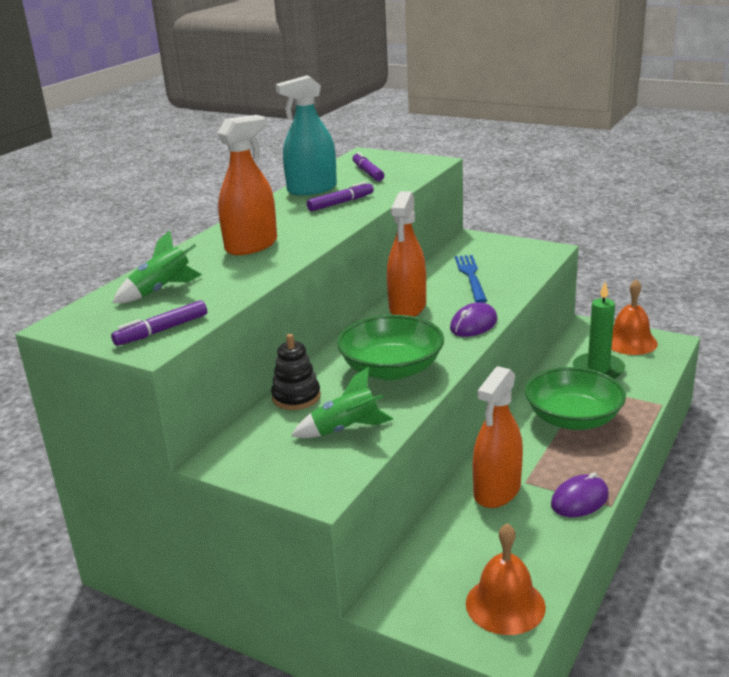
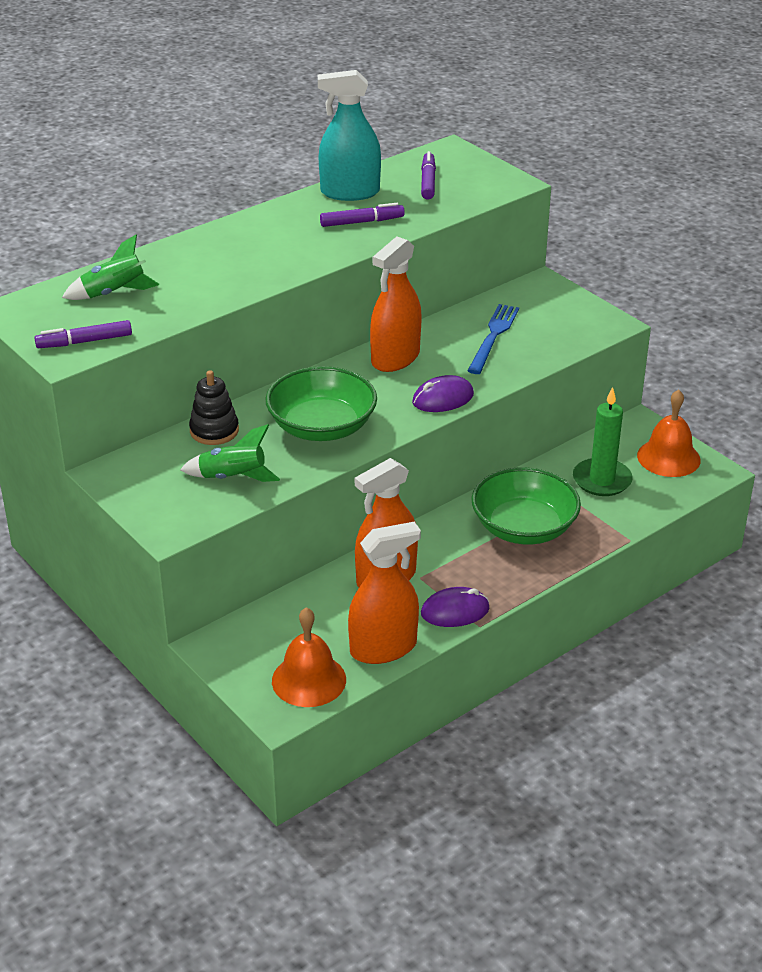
camera: 20 degrees right, 10 degrees up
orange spray bottle [218,115,277,255] -> orange spray bottle moved to [348,522,421,664]

